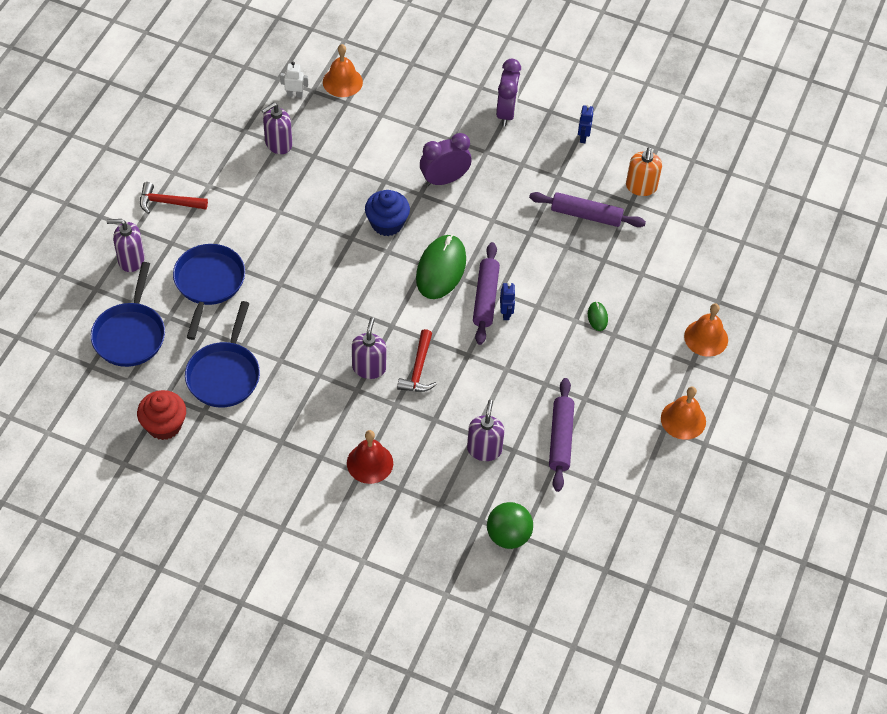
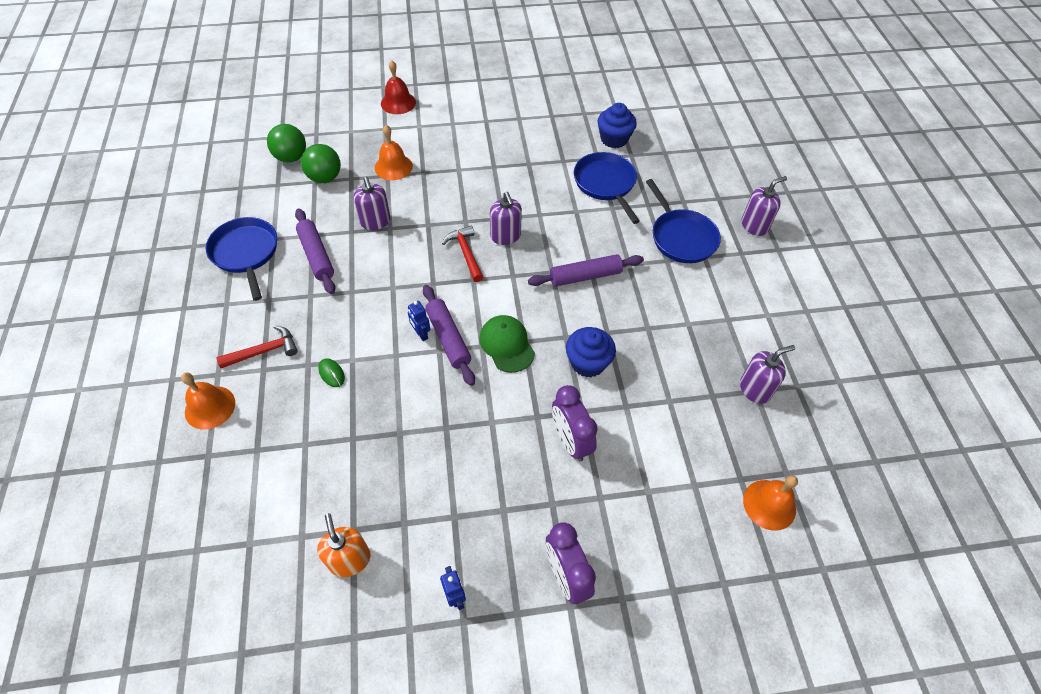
camera: 150 degrees right, 0 degrees up
blue pan [91,262,165,367] -> blue pan moved to [206,217,277,301]
red cupcake [137,390,186,440] -> blue cupcake [598,103,637,148]
red hammer [140,182,208,214] -> red hammer moved to [217,325,298,368]
purple soap dispenser [261,103,292,154] -> purple soap dispenser turned 45 degrees clockwise [740,345,795,404]
white robot [280,61,308,98] -> none
red bell [347,430,393,484] -> red bell moved to [381,60,416,114]
green mouse [416,235,466,299] -> green cap [479,315,535,373]
purple clock [420,133,472,186] -> purple clock turned 120 degrees clockwise [552,385,598,461]
purple rolling pin [529,192,646,227] -> purple rolling pin moved to [528,254,644,287]
orange bell [661,386,706,440] -> orange bell moved to [375,125,413,180]
none -> green ball [267,124,306,162]

